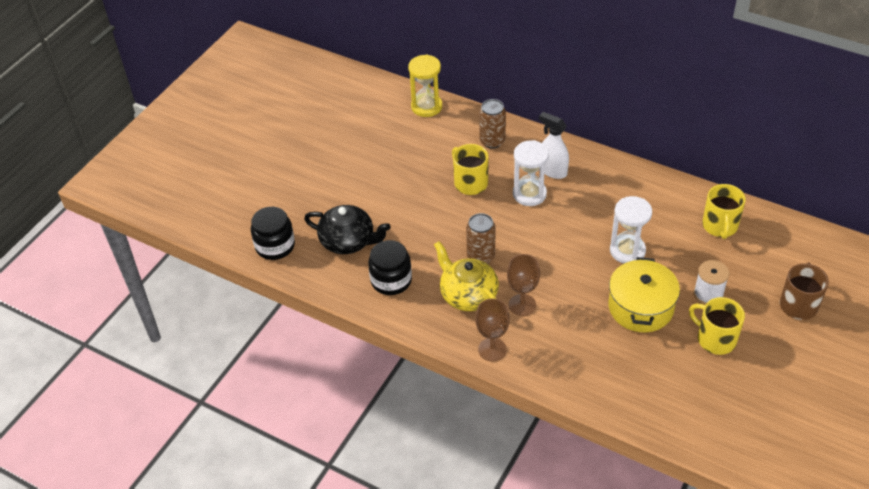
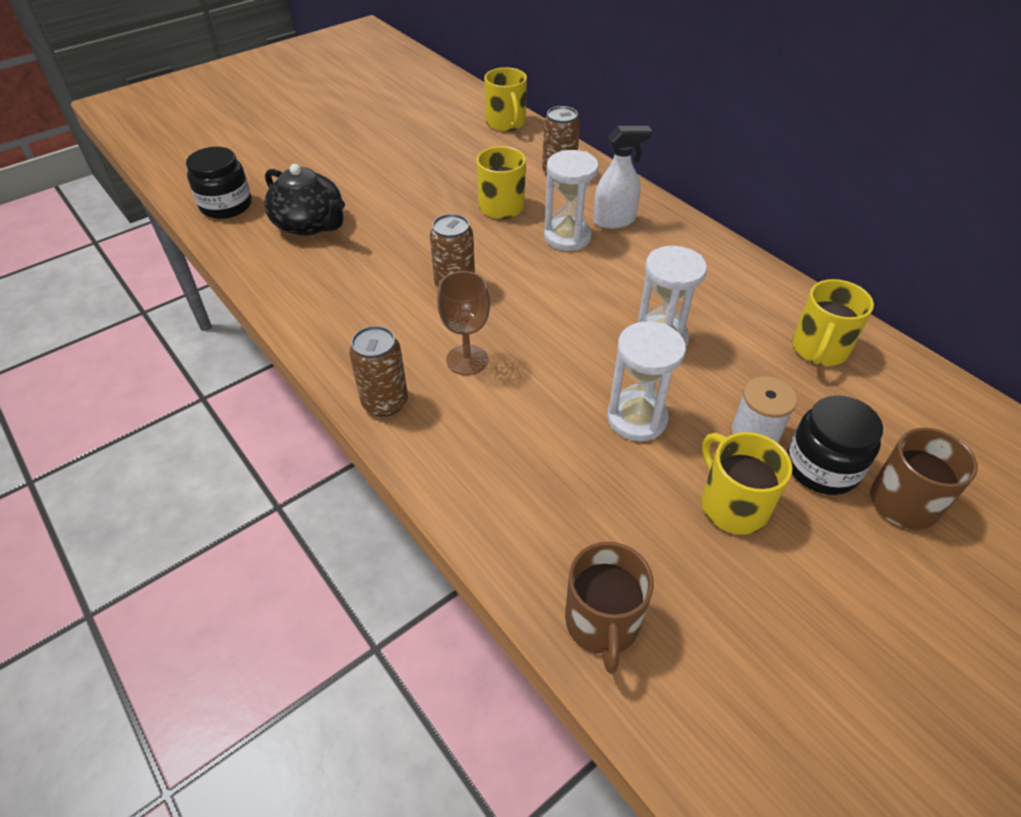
camera: 20 degrees right, 0 degrees up
black jar [368,240,412,295] -> black jar moved to [787,395,883,495]
yellow hourglass [408,54,442,117] -> yellow mug [484,67,527,132]
yellow teapot [434,241,499,311] -> none
brown goblet [475,298,510,361] -> brown can [349,326,408,417]
white spray bottle [539,112,569,179] -> white spray bottle turned 105 degrees clockwise [593,126,652,229]
yellow pot [608,257,680,332] -> white hourglass [607,321,686,441]
none -> brown mug [565,542,654,674]

